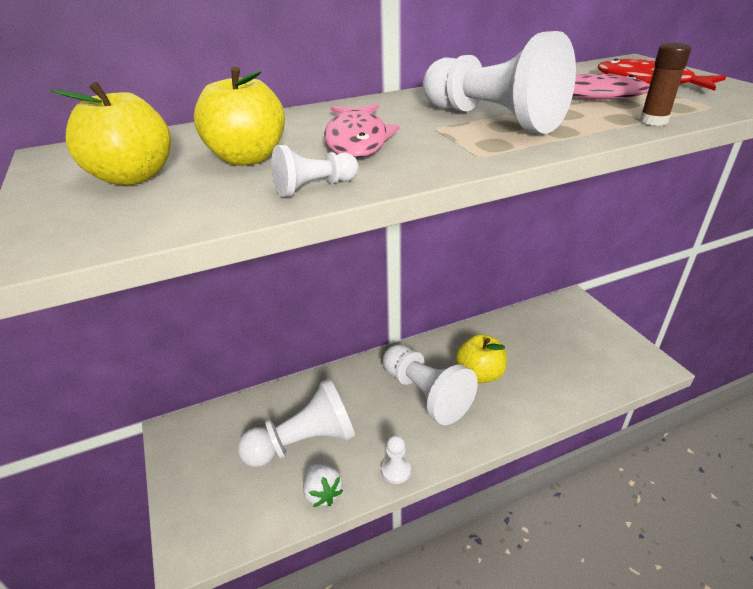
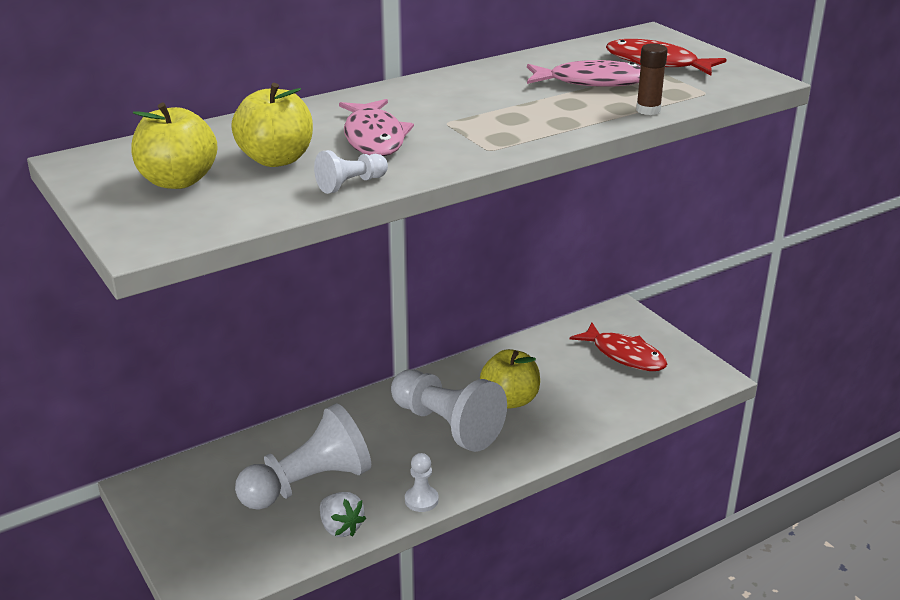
camera: 10 degrees left, 5 degrees down
white pawn [423,31,576,134] -> none
none -> red fish [570,323,667,371]

